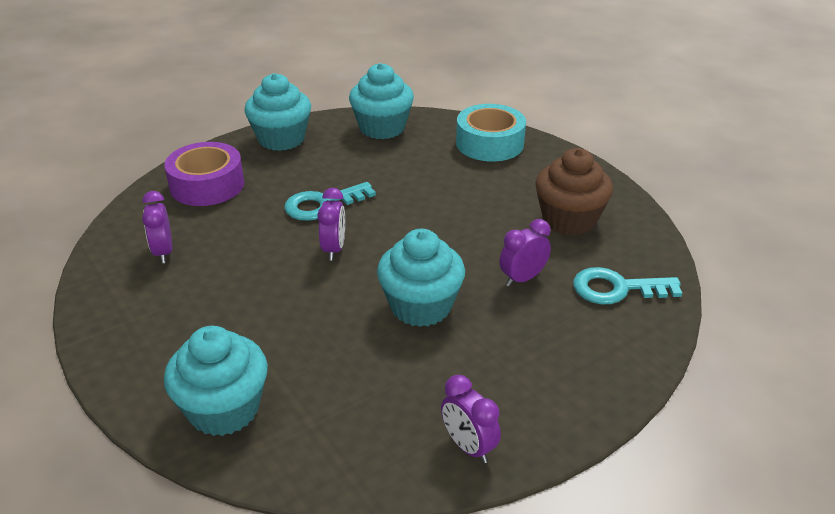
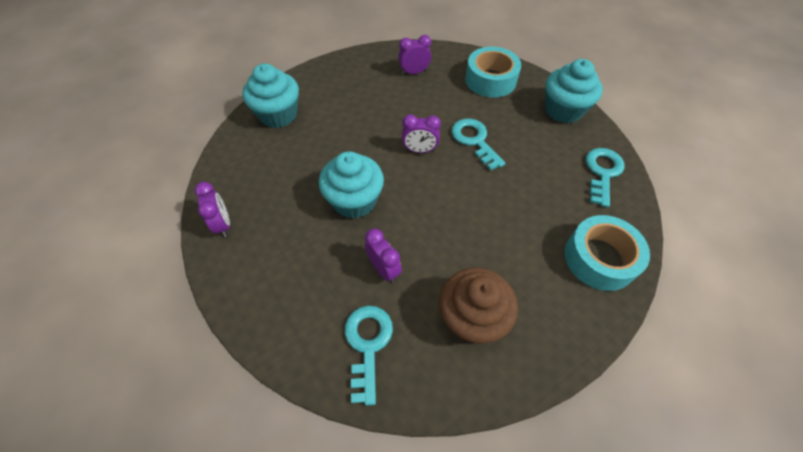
camera: 90 degrees right, 20 degrees up
purple tape [165,142,244,206] -> turquoise tape [465,47,521,98]
turquoise cupcake [349,63,414,139] -> turquoise key [586,148,625,208]
purple clock [441,375,501,463] -> purple clock turned 105 degrees clockwise [194,182,230,237]

